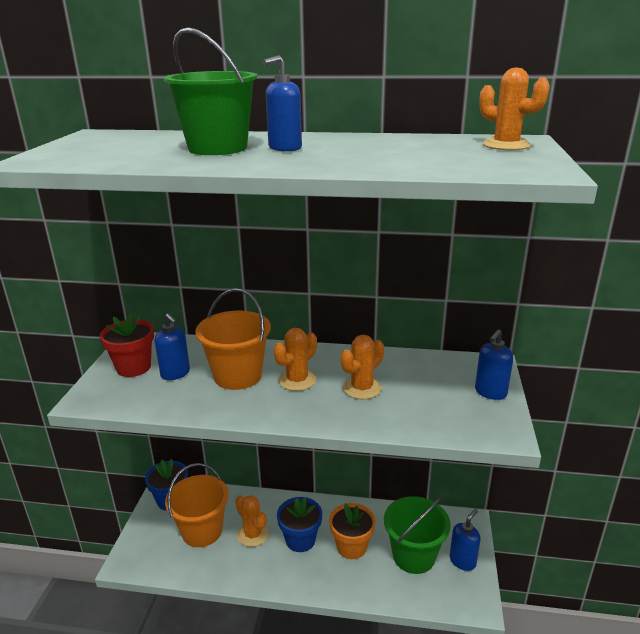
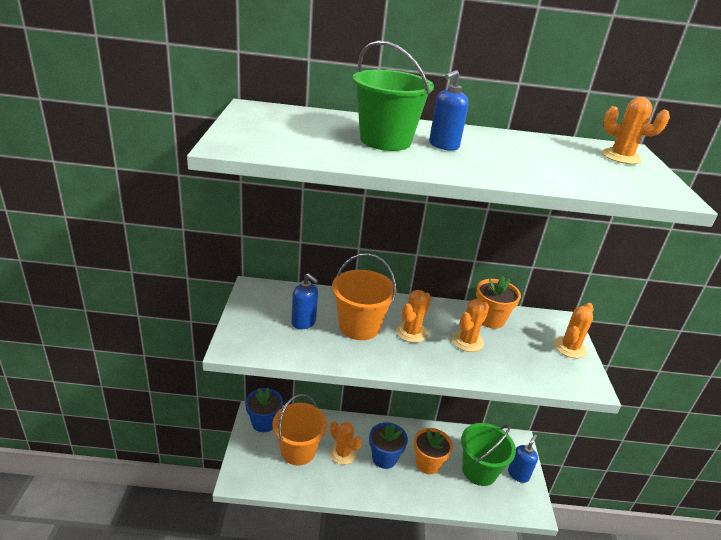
camera: 10 degrees left, 5 degrees up
red flower pot [100,313,154,377] -> none
blue soap dispenser [475,329,513,400] -> orange cactus [554,303,594,358]
none -> orange flower pot [476,276,521,329]

